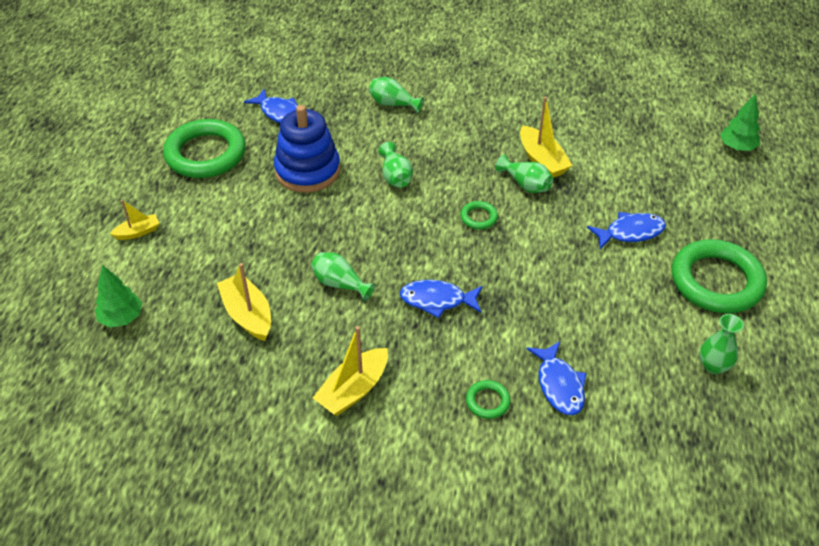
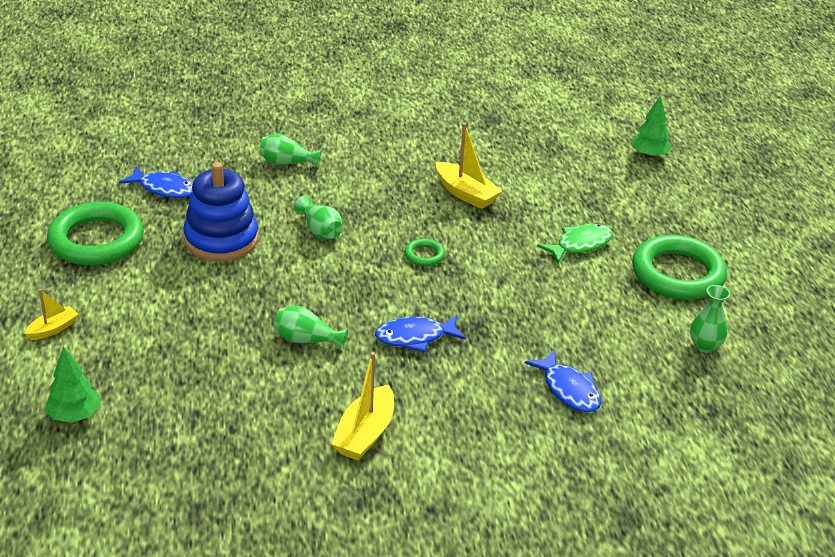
camera: 20 degrees left, 10 degrees down
yellow boat [217,263,271,341] -> none
green ring [466,380,511,419] -> none
green vase [496,155,553,193] -> none
blue fish [587,212,666,249] -> green fish [537,224,613,263]

